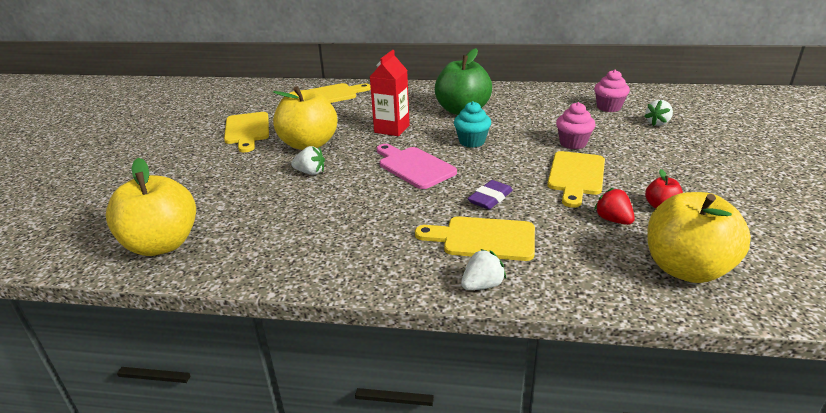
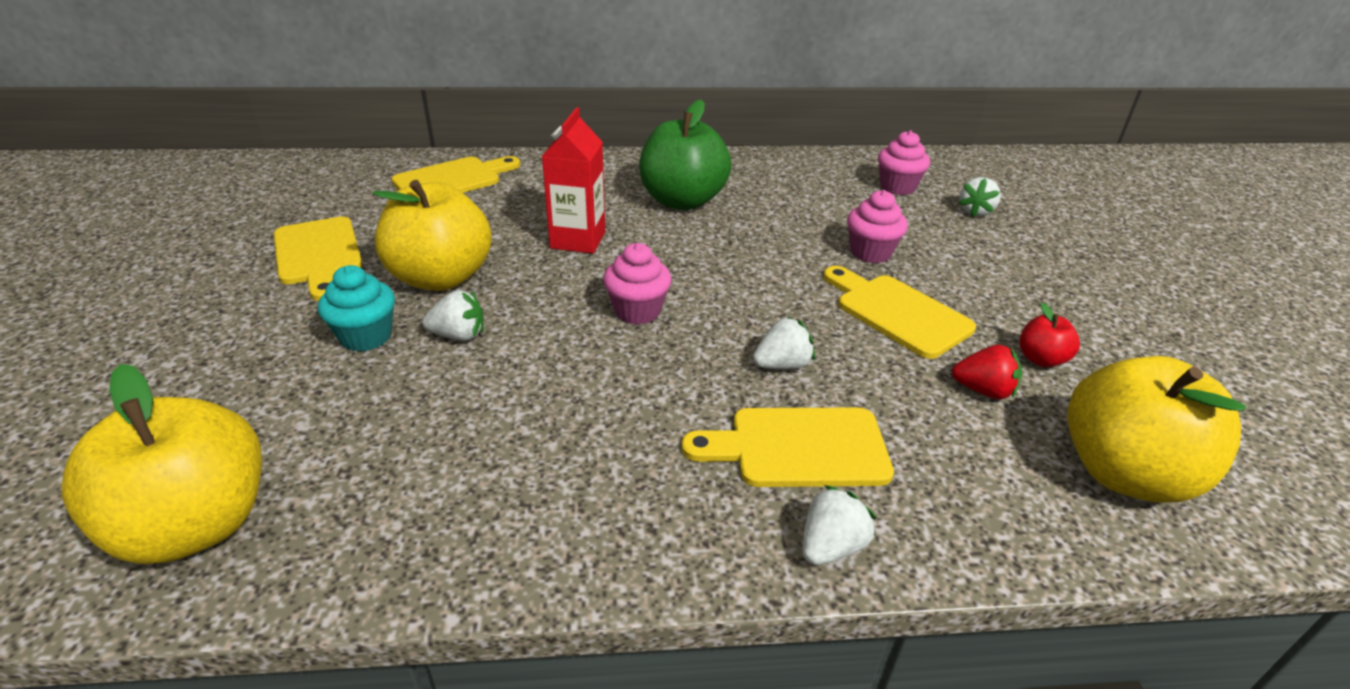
camera: 15 degrees left, 5 degrees up
pink cutting board [377,144,457,189] -> pink cupcake [603,243,672,325]
turquoise cupcake [454,101,491,148] -> turquoise cupcake moved to [318,265,395,352]
purple eraser [468,180,513,209] -> white strawberry [753,317,815,369]
yellow cutting board [547,151,605,208] -> yellow cutting board turned 135 degrees clockwise [823,266,976,359]
red strawberry [594,187,635,225] -> red strawberry turned 150 degrees clockwise [952,345,1022,399]

